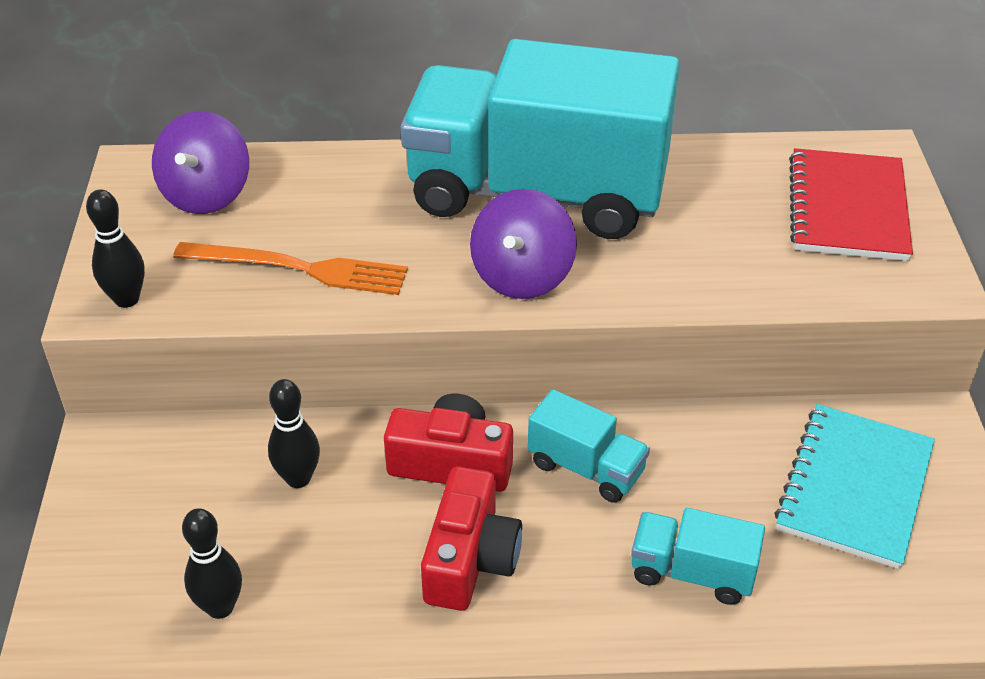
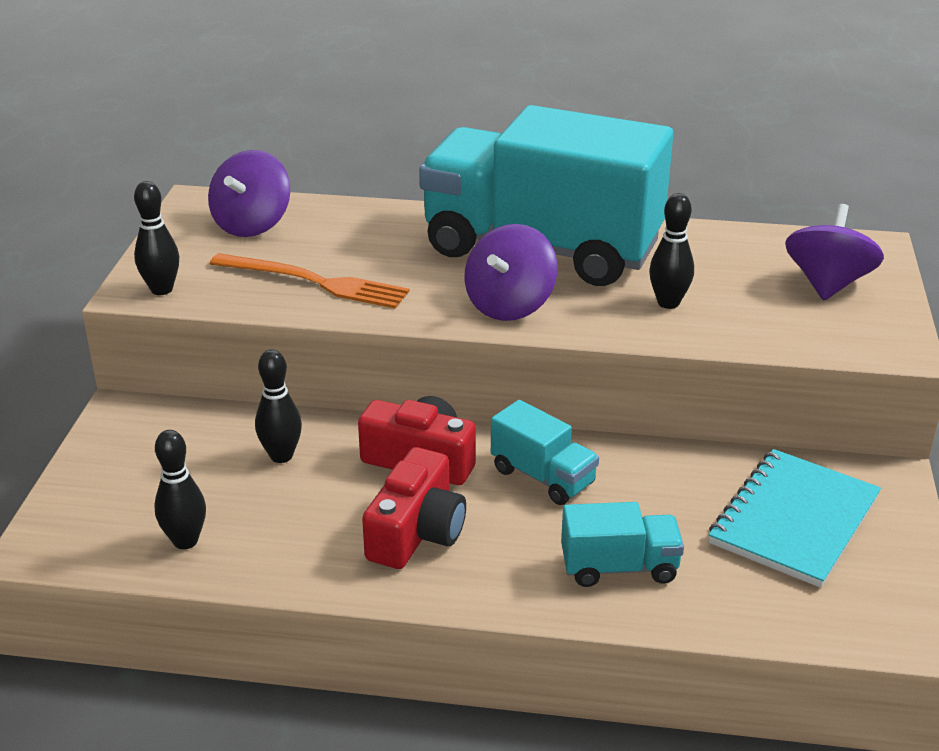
camera: 10 degrees right, 10 degrees down
turquoise truck [631,508,765,605] -> turquoise truck turned 150 degrees clockwise [561,502,684,587]
red notebook [789,148,913,261] -> purple spinning top [785,204,884,300]
none -> black bowling pin [649,193,694,309]

